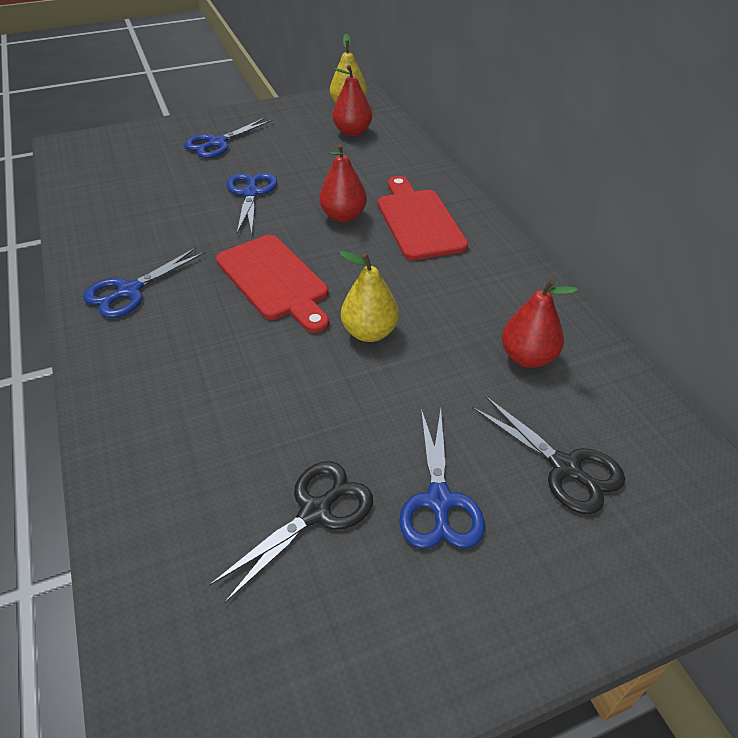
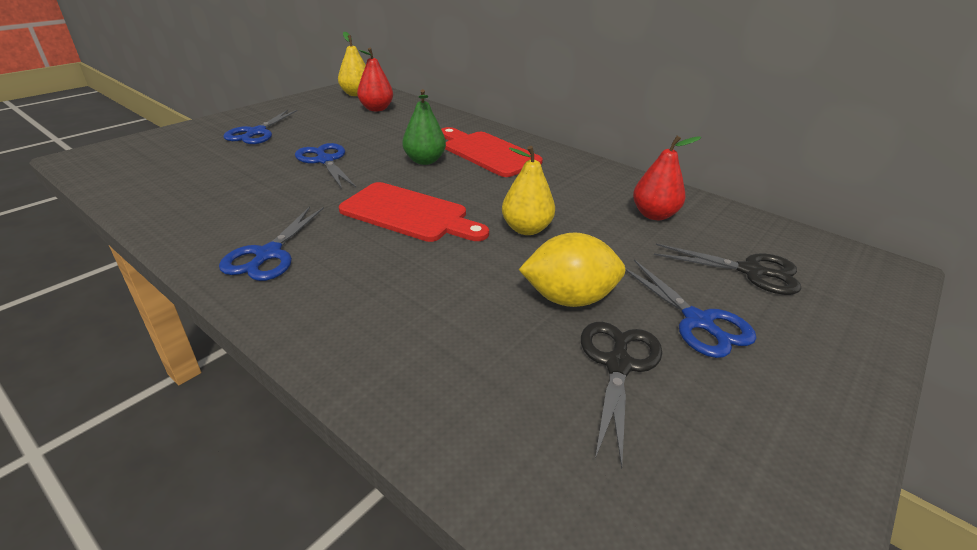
camera: 30 degrees left, 10 degrees down
red pear [319,144,367,222] -> green pear [402,89,446,165]
none -> yellow lemon [519,232,625,307]

